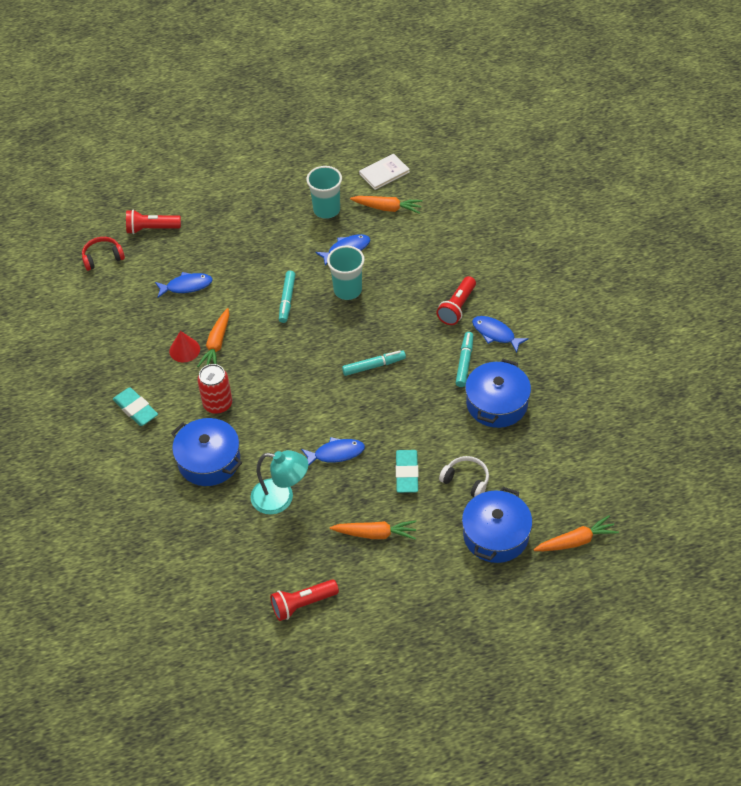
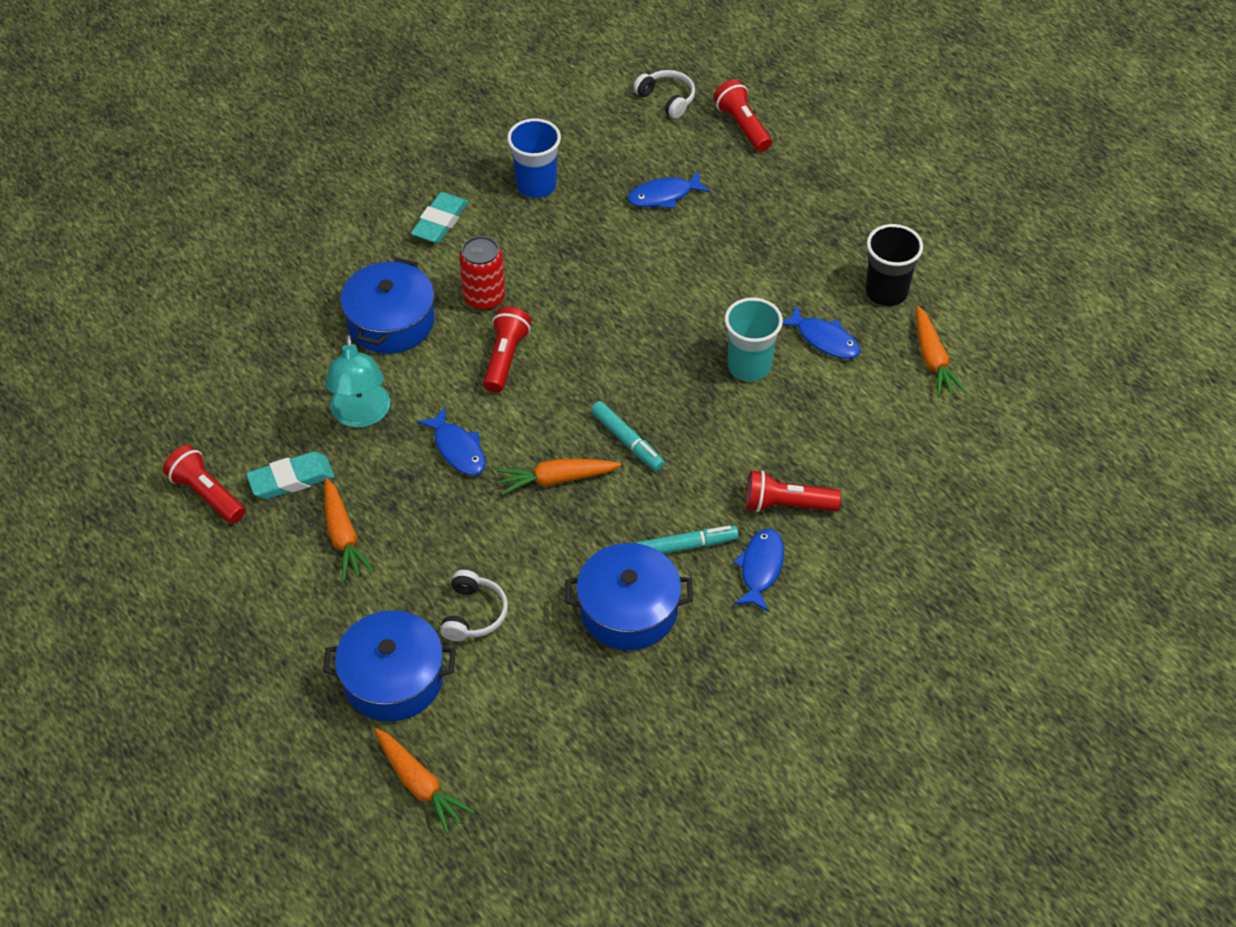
camera: 65 degrees right, 0 degrees up
red headphones [82,237,125,271] -> white headphones [633,70,695,119]
blue fish [155,272,213,298] -> blue fish turned 105 degrees clockwise [627,171,710,208]
red cone [169,331,200,362] -> none
orange carrot [197,308,229,367] -> orange carrot moved to [497,459,621,495]
turquoise marker [279,271,296,323] -> none
turquoise cup [306,166,342,219] -> black cup [866,224,923,306]
white book [359,153,410,190] -> none
turquoise eraser [396,450,419,493] -> turquoise eraser moved to [246,451,334,499]
none -> red flashlight [483,307,531,393]
none -> blue cup [507,118,561,198]

